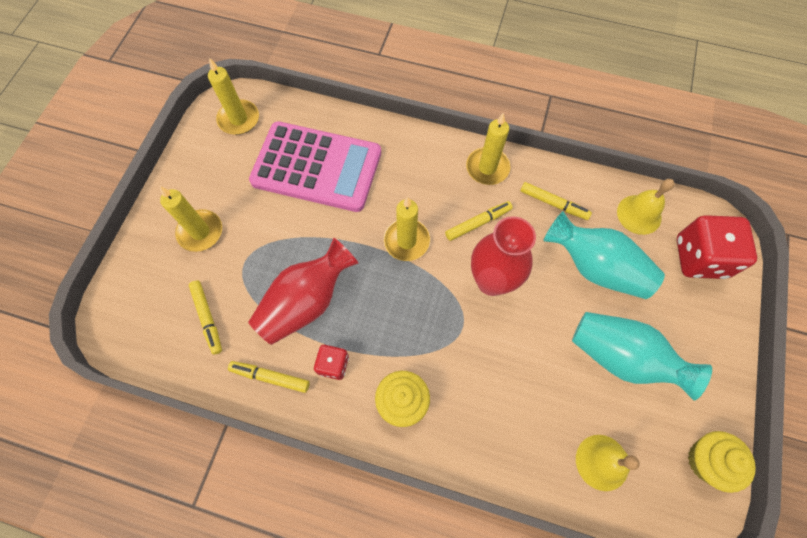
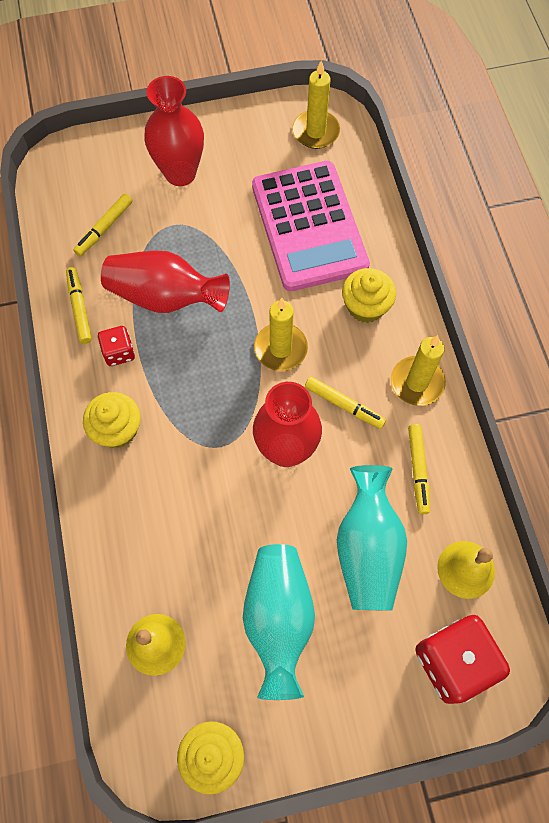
camera: 60 degrees right, 0 degrees up
yellow candle [160,186,222,252] -> red vase [144,76,204,186]
none -> yellow cupcake [342,268,396,323]

